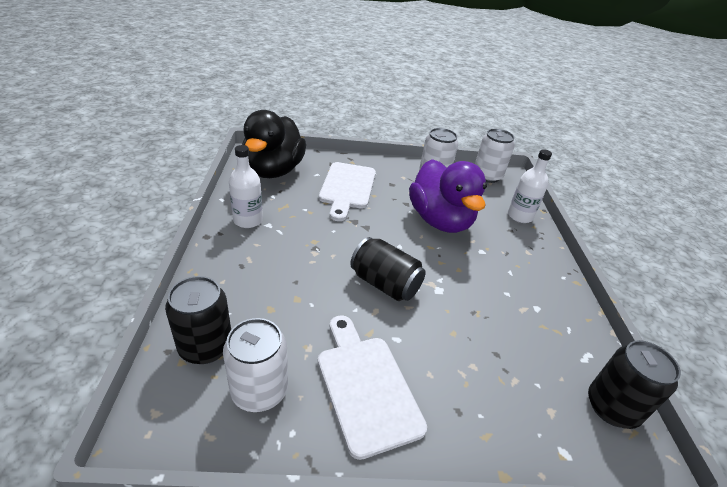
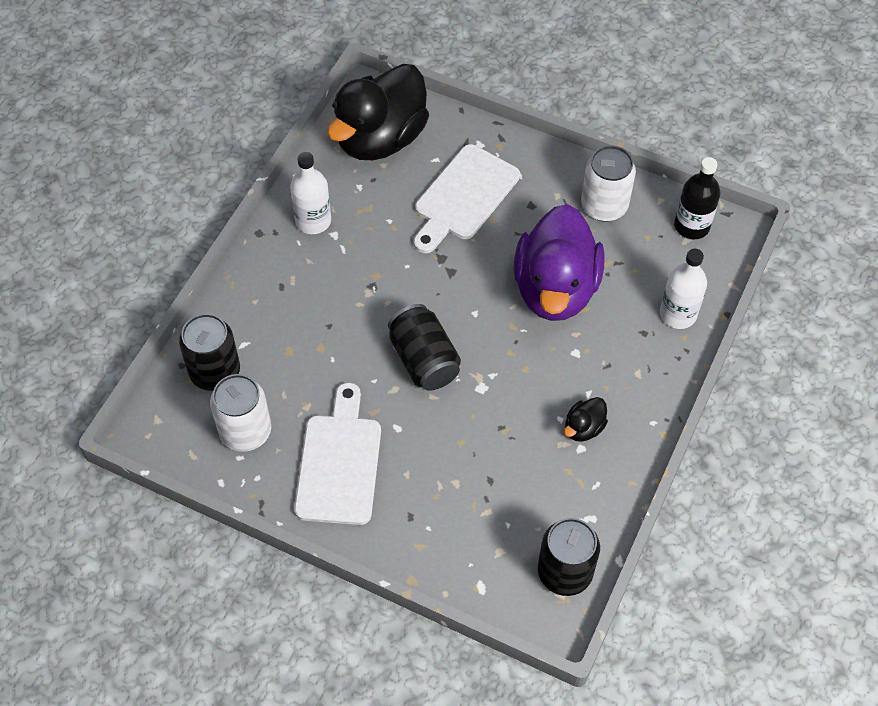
camera: 30 degrees right, 20 degrees up
white can [475,129,515,183] -> black bottle [674,157,720,240]
none -> black duck [564,397,608,442]

